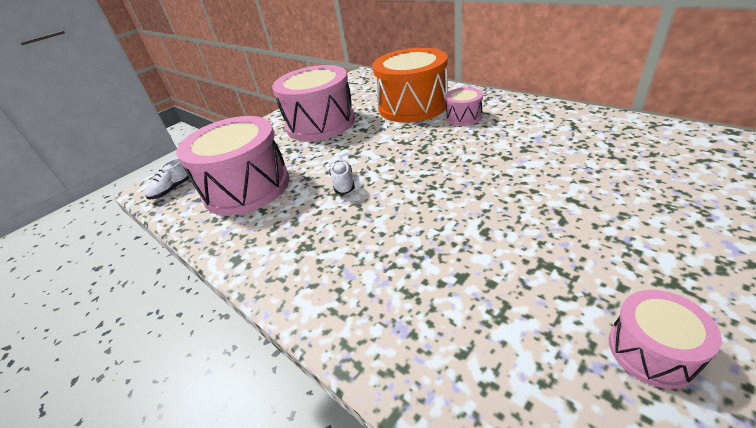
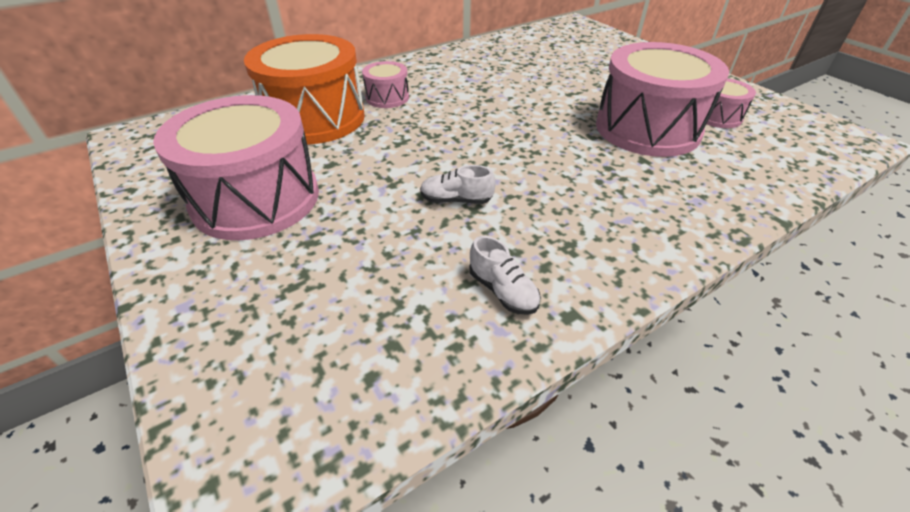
camera: 80 degrees left, 5 degrees up
white shoe [145,158,190,200] -> white shoe moved to [470,236,541,315]
pink drum [176,116,289,216] -> pink drum moved to [596,42,729,157]

